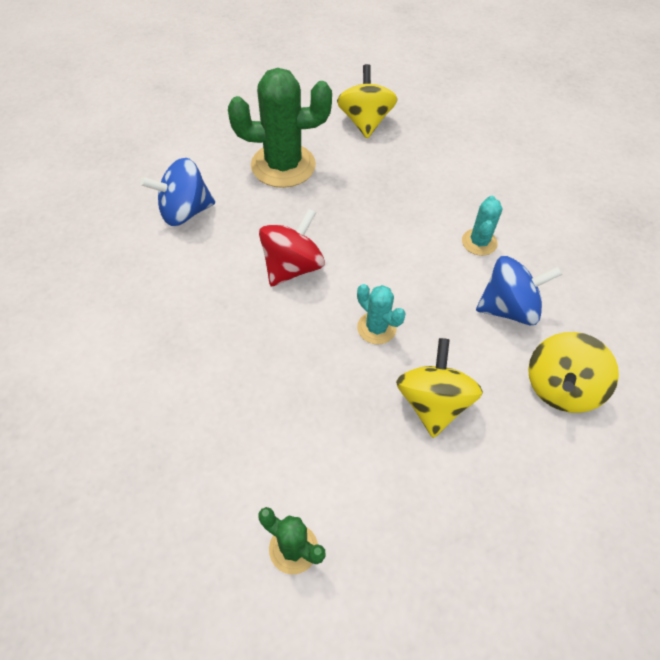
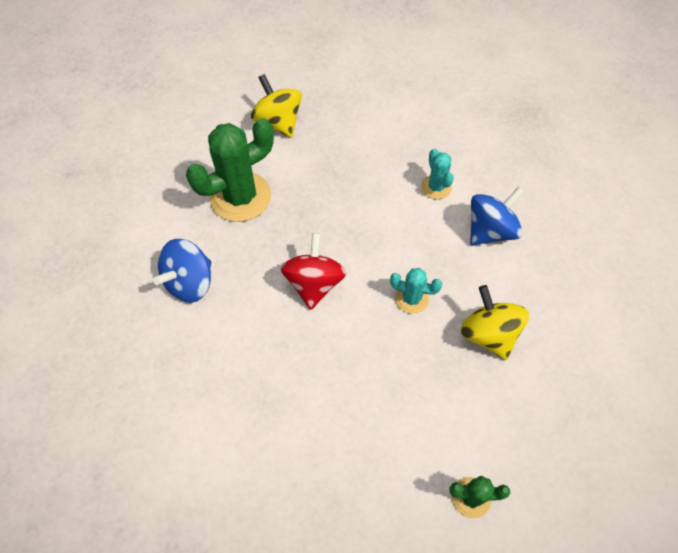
camera: 30 degrees left, 5 degrees up
yellow spinning top [528,332,619,413] -> none

